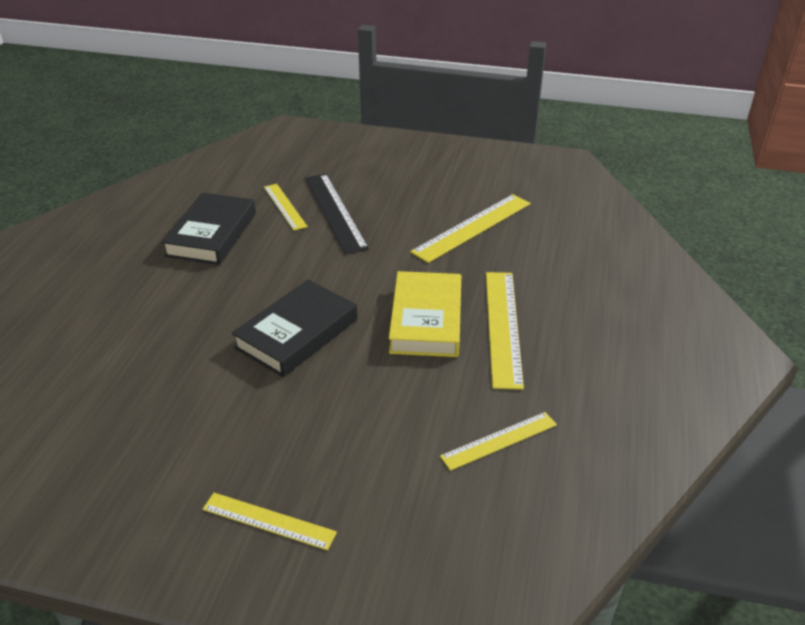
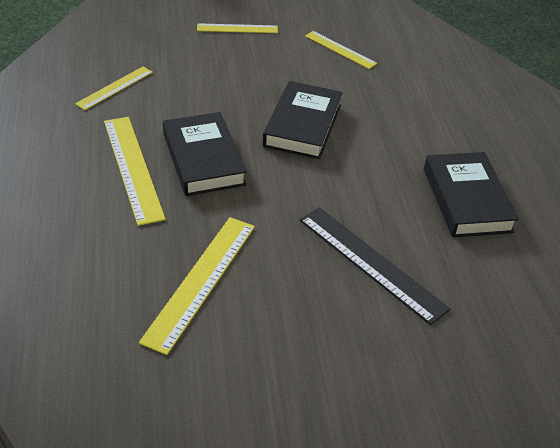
camera: 155 degrees right, 5 degrees up
yellow ruler [264,184,308,231] -> yellow ruler moved to [305,31,377,69]
yellow book [389,271,461,357] -> black book [163,112,247,196]

